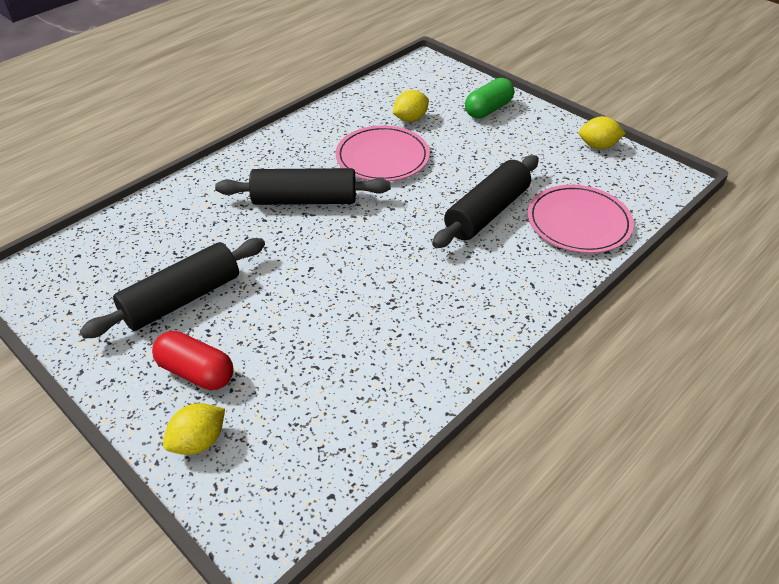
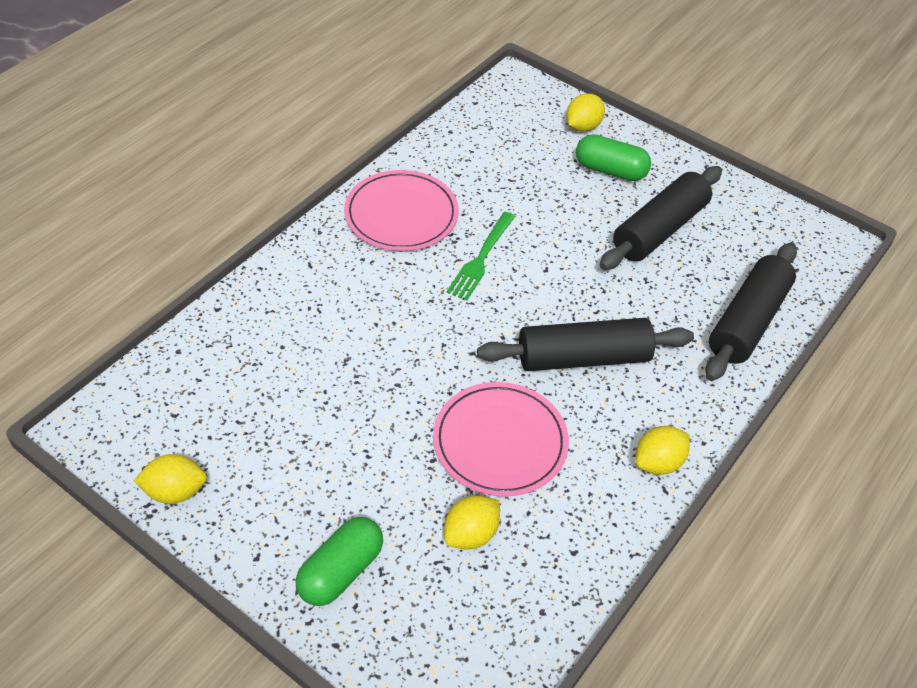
camera: 170 degrees right, 5 degrees up
red capsule [152,331,234,390] -> green capsule [576,134,651,181]
black rolling pin [432,155,539,249] -> black rolling pin moved to [705,242,797,381]
pink plate [528,185,634,253] -> pink plate moved to [344,170,459,251]
none -> green fork [447,212,515,301]
none -> yellow lemon [635,426,690,475]

